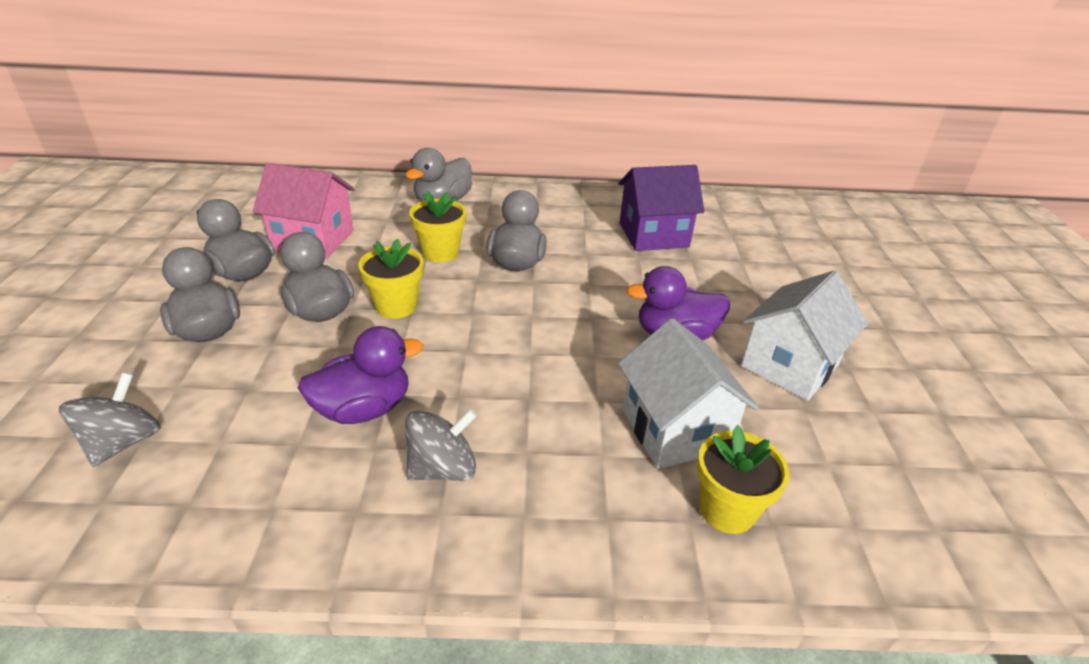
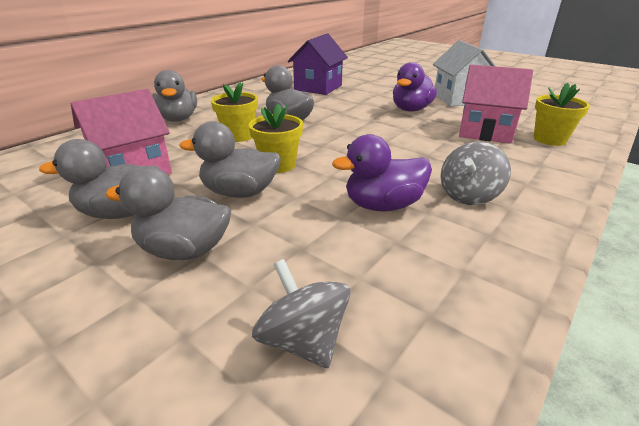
camera: 50 degrees left, 5 degrees down
purple duck [298,326,424,424] -> purple duck turned 120 degrees counterclockwise [332,134,432,211]
grey spinning top [405,409,477,481] -> grey spinning top turned 150 degrees counterclockwise [440,142,511,205]
white house [618,318,759,469] -> pink house [459,65,533,144]

